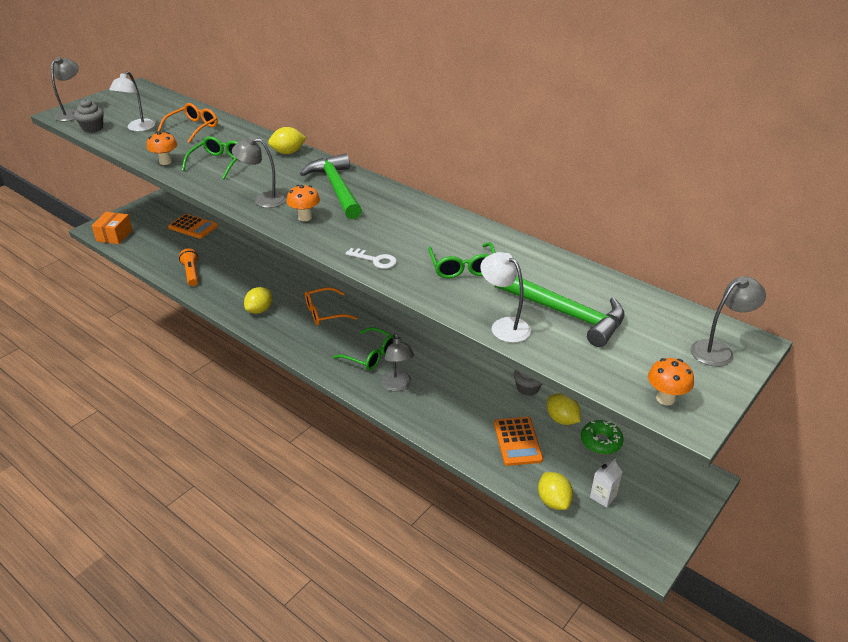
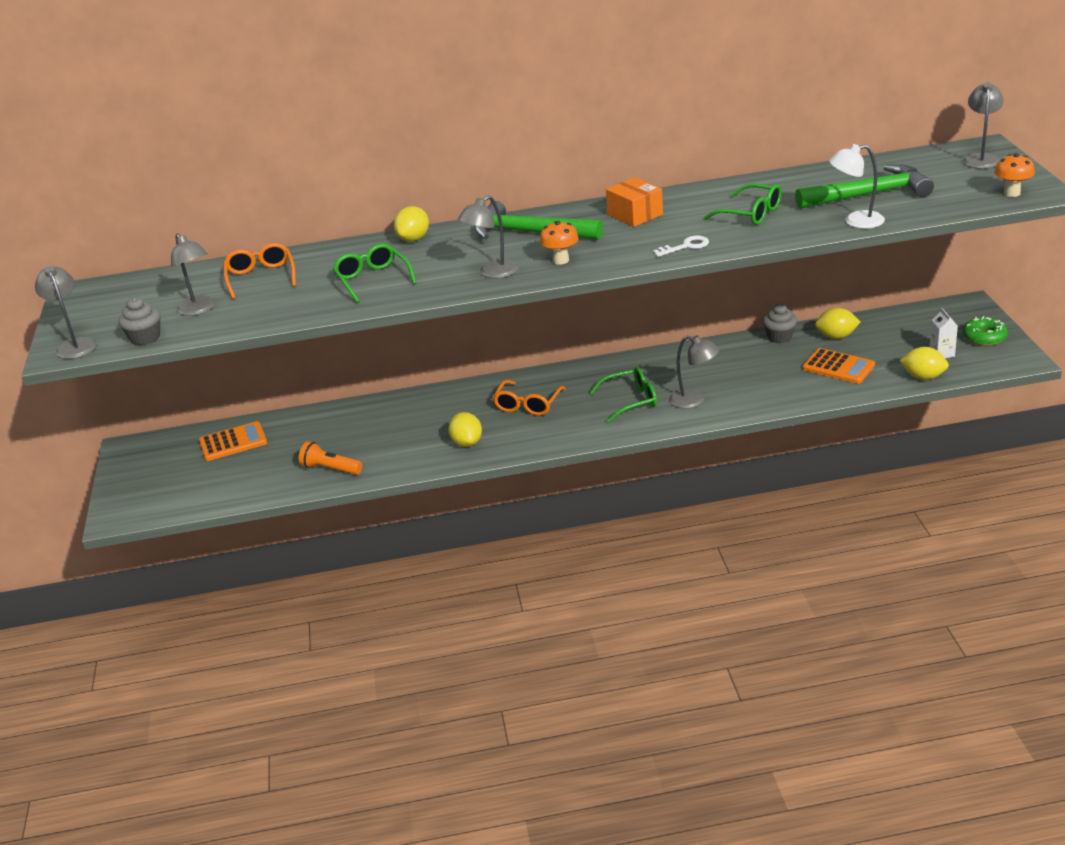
camera: 45 degrees left, 5 degrees down
orange box [92,212,132,244] -> orange box moved to [606,177,663,227]
white lamp [109,71,155,131] -> grey lamp [171,233,215,316]
orange mushroom [147,131,177,165] -> none
green donut [581,420,624,454] -> green donut moved to [962,316,1008,346]

